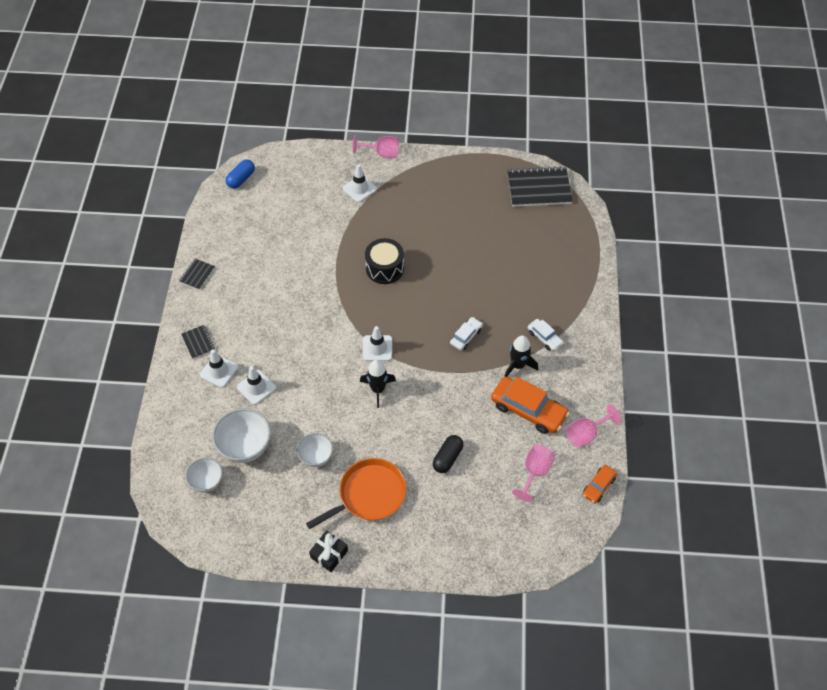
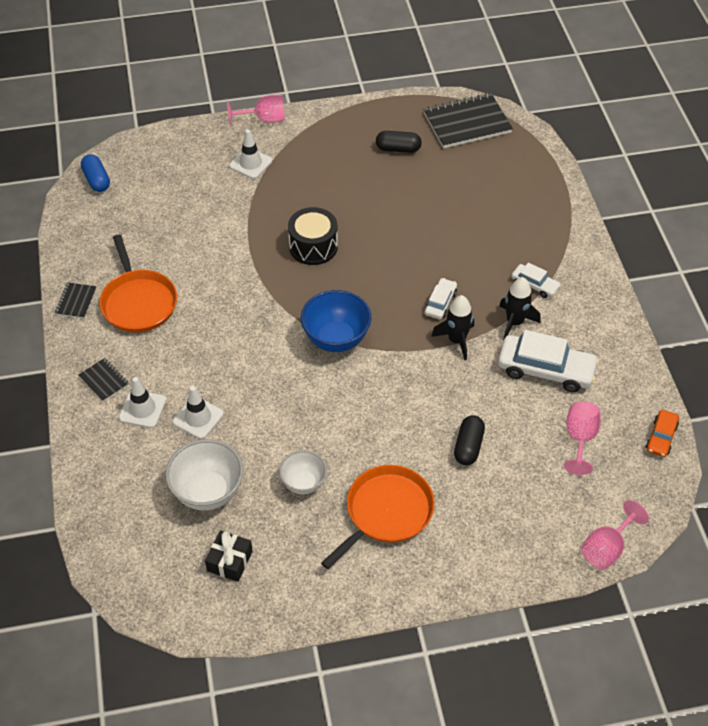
camera: 15 degrees left, 5 degrees down
white bowl [186,458,223,492] -> none
blue capsule [226,160,255,189] -> blue capsule turned 45 degrees counterclockwise [81,154,110,192]
black gift [309,530,348,572] -> black gift moved to [205,530,253,582]
black rocket [360,360,396,408] -> black rocket moved to [431,295,474,361]
white traffic cone [363,326,392,361] -> blue bowl [301,290,371,352]
orange car [491,377,569,434] -> white car [498,330,599,392]
pink goblet [566,404,621,448] -> pink goblet moved to [581,500,649,569]
none -> orange pan [99,235,177,333]
none -> black capsule [376,131,422,153]

